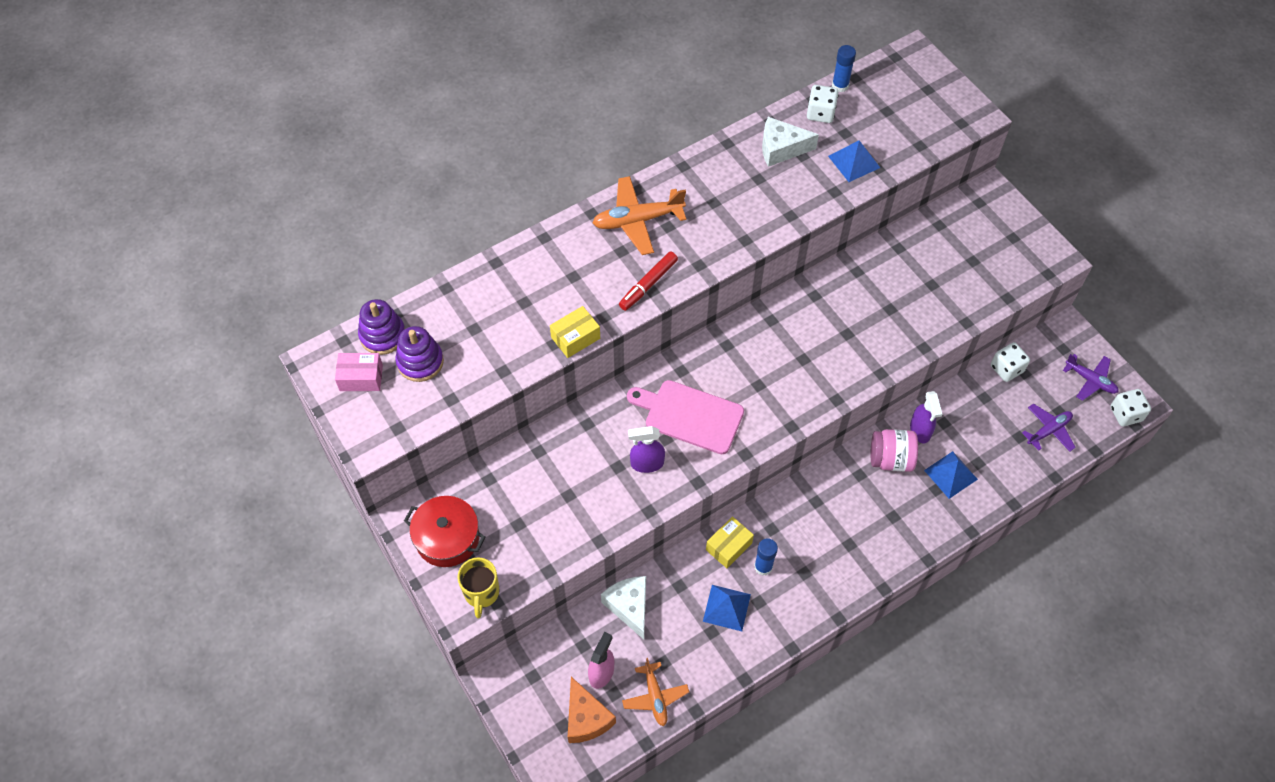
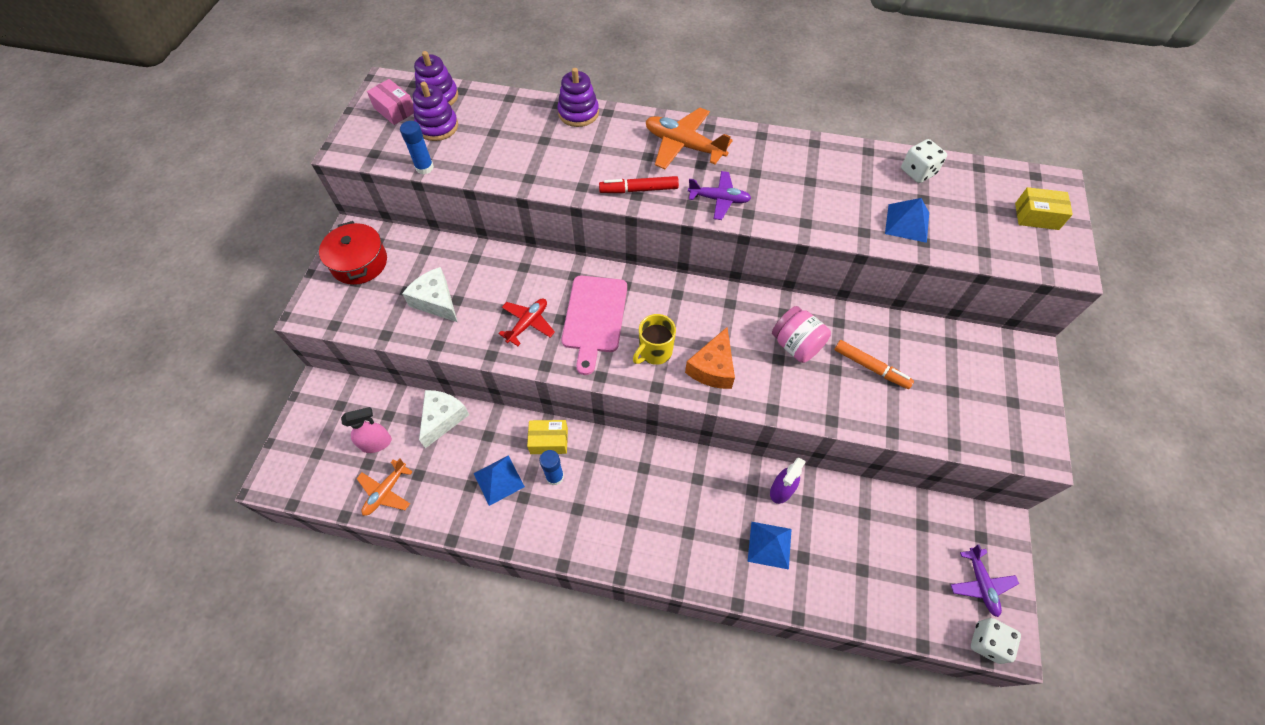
camera: 45 degrees right, 0 degrees up
yellow mug [457,557,500,618] -> yellow mug moved to [633,314,676,365]
yellow box [550,306,600,358] -> yellow box moved to [1015,187,1073,230]
orange cheese [568,677,616,743] -> orange cheese moved to [685,327,735,389]
pink cutting board [627,380,744,454] -> pink cutting board turned 150 degrees counterclockwise [562,276,627,375]
purple spray bottle [628,426,665,473] -> red plane [498,299,555,346]
white cheese [762,117,819,167] -> white cheese moved to [402,267,457,322]
blue glue stick [832,45,856,92] -> blue glue stick moved to [400,121,434,174]
pink jar [871,429,918,472] -> pink jar moved to [772,306,831,363]
white dice [991,342,1030,382] -> none
purple plane [1022,403,1076,451] -> purple plane moved to [688,171,751,220]
none -> purple stacking toy [557,68,599,127]
none -> orange marker [834,340,914,389]

